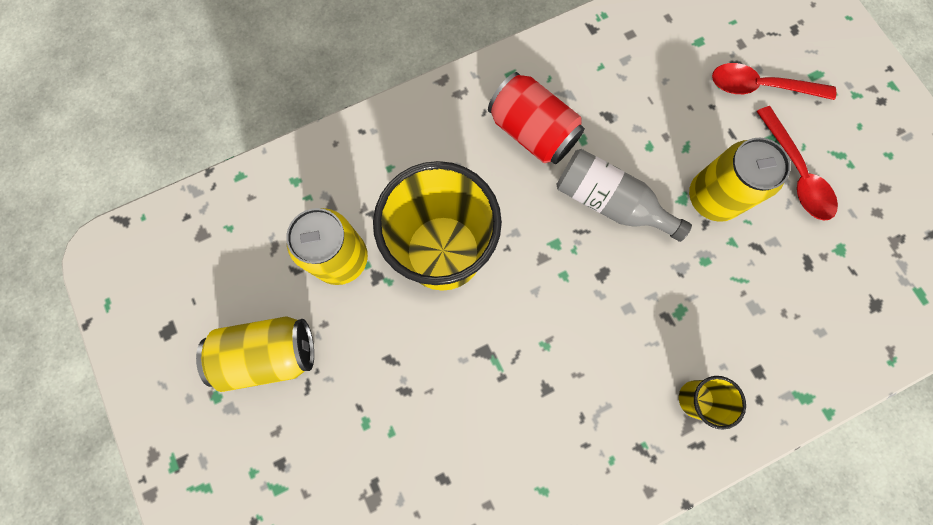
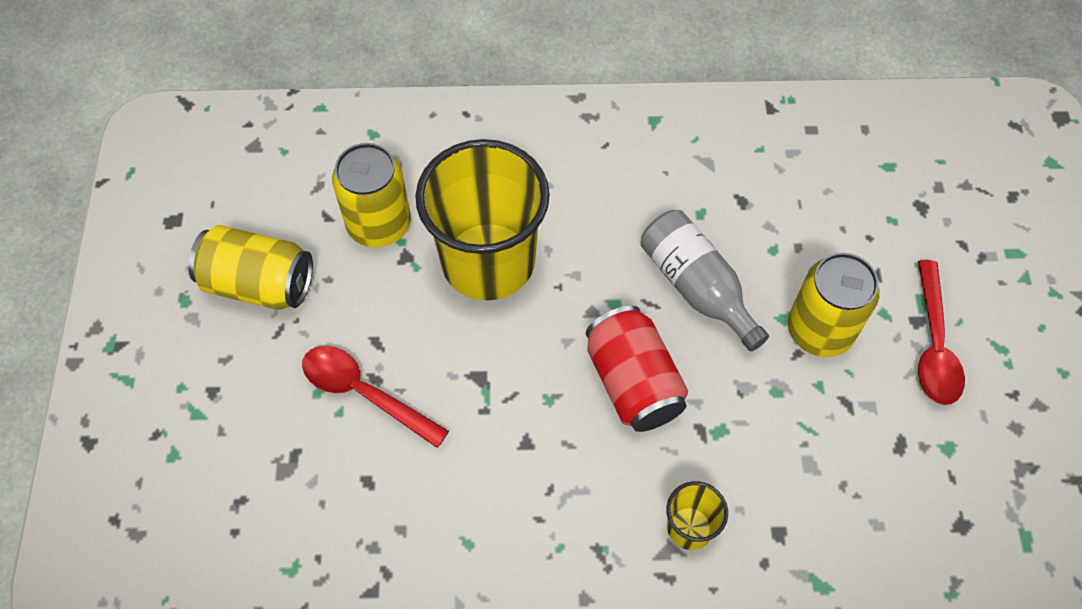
camera: 25 degrees right, 15 degrees down
red can [488,72,585,164] -> red can moved to [586,306,688,432]
red spoon [712,63,836,100] -> red spoon moved to [302,346,449,448]

